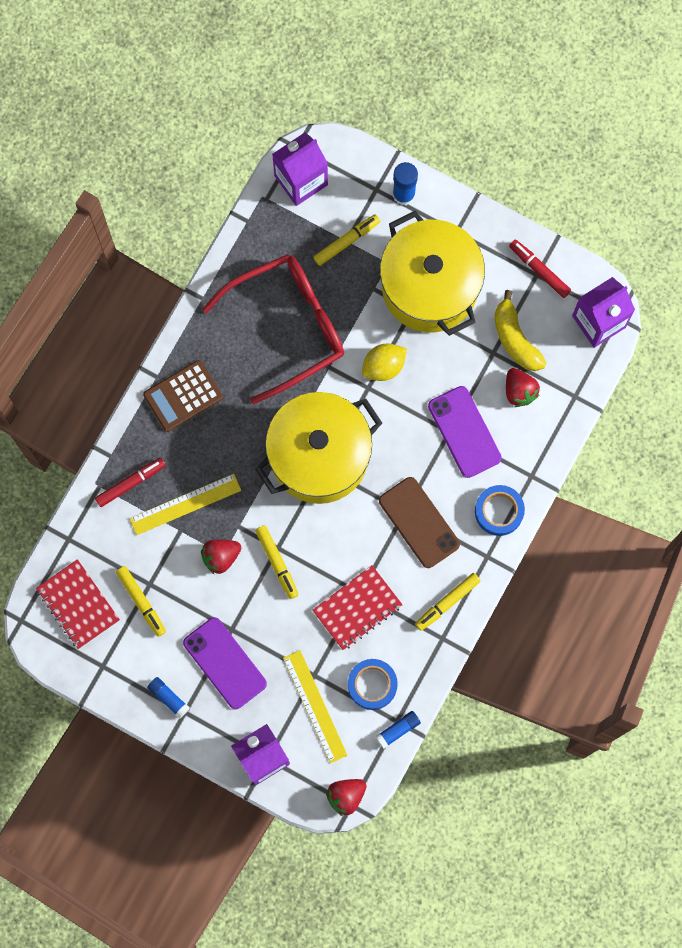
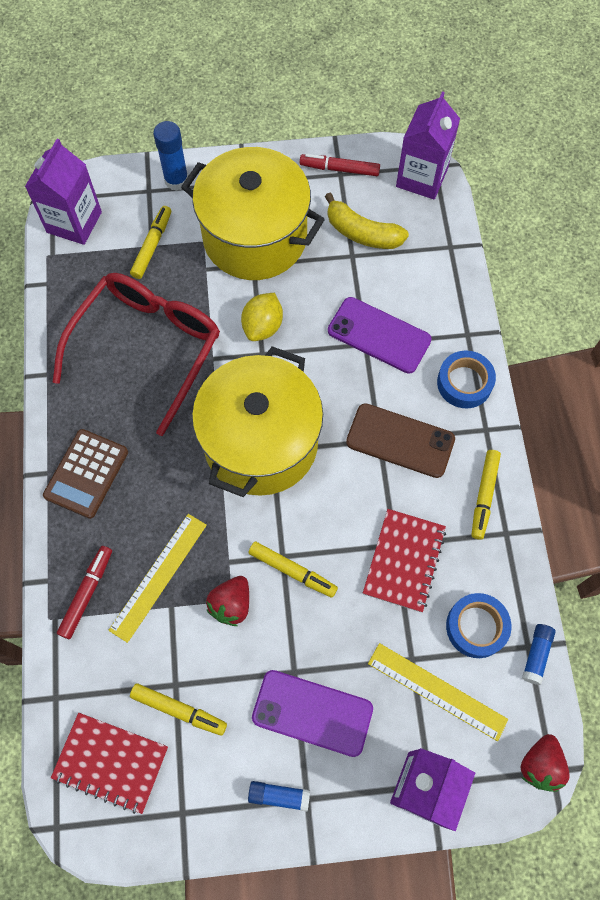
camera: 35 degrees left, 10 degrees down
red strawberry [506,368,540,407] -> none

